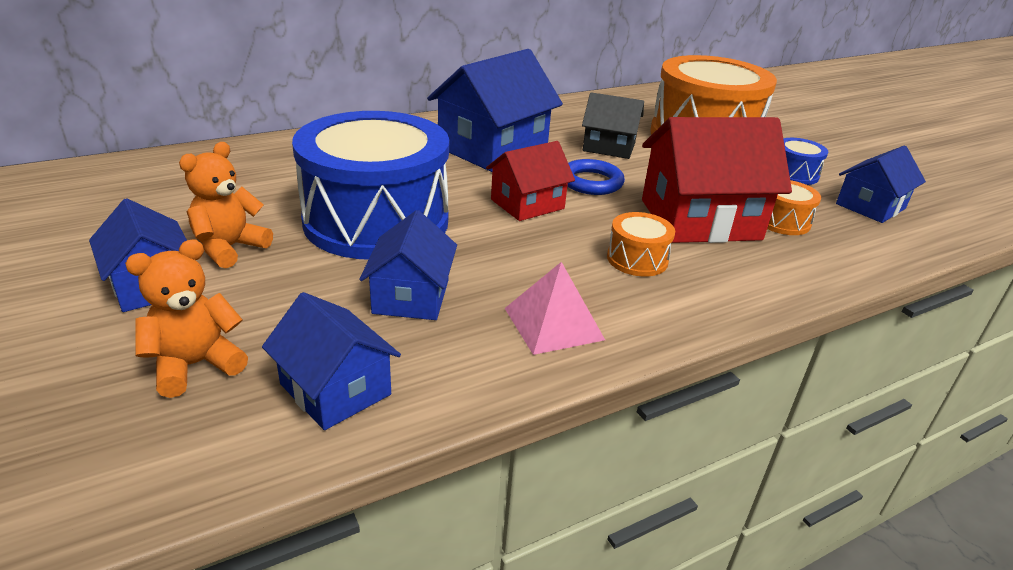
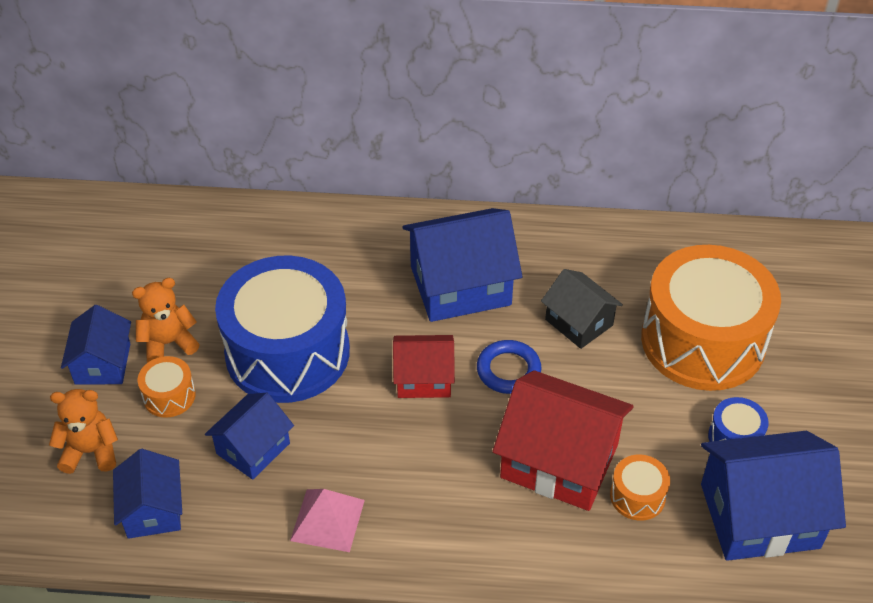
camera: 35 degrees right, 15 degrees up
orange drum [607,212,675,277] -> orange drum moved to [138,356,196,418]
blue house [836,145,926,223] -> blue house [701,431,846,561], size x1.70

